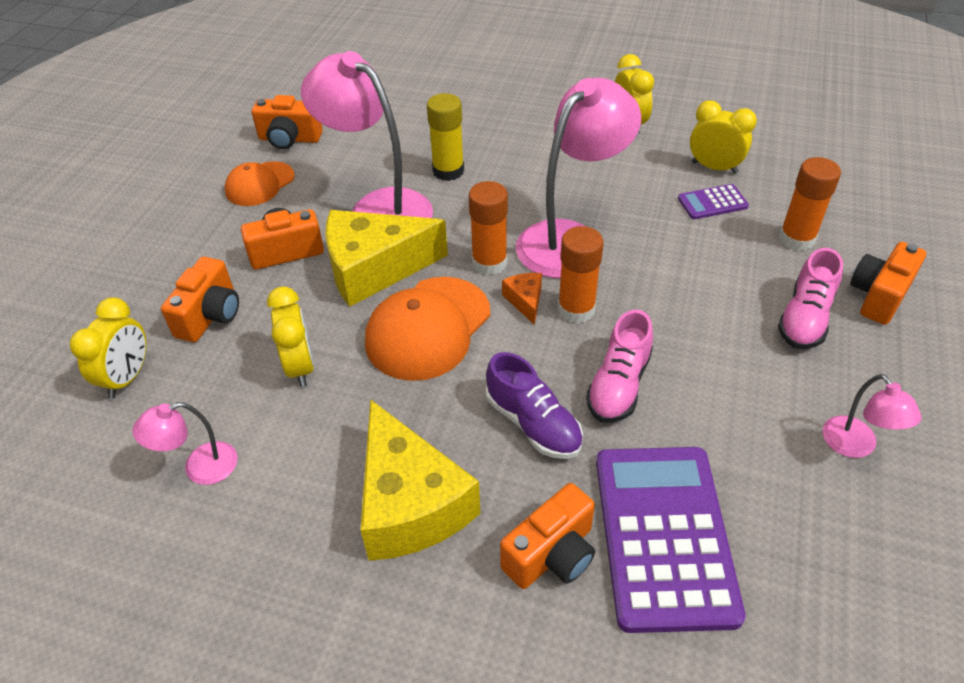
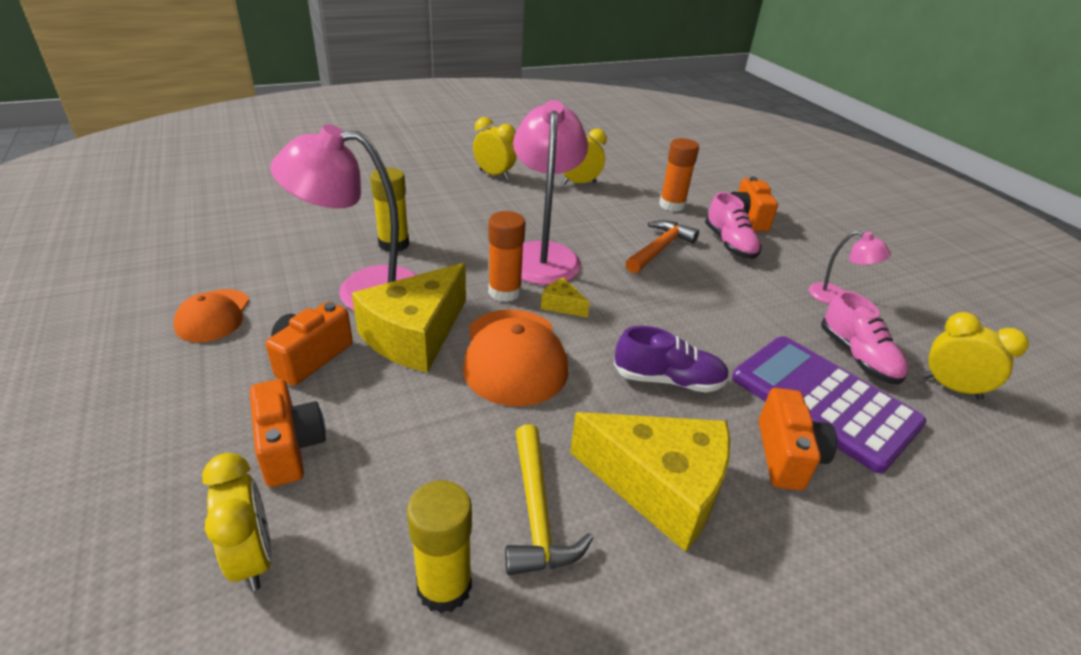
camera: 45 degrees left, 10 degrees down
pink lamp [132,402,238,485] -> yellow glue stick [407,480,472,613]
orange camera [252,95,323,149] -> none
yellow clock [267,286,314,387] -> yellow clock moved to [923,312,1029,400]
orange cheese [502,273,542,325] -> yellow cheese [541,277,590,318]
orange glue stick [558,226,604,323] -> none
pink shoe [586,310,653,423] -> pink shoe moved to [821,291,908,385]
purple calculator [678,184,749,219] -> none
none -> yellow hammer [505,424,593,575]
none -> orange hammer [626,220,699,273]

